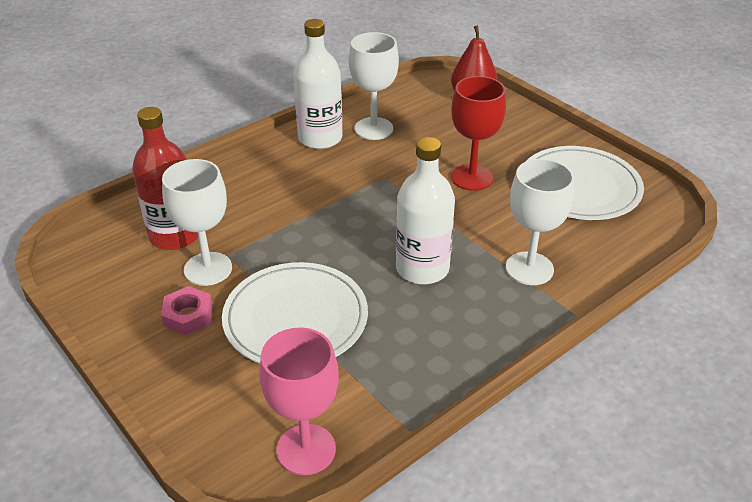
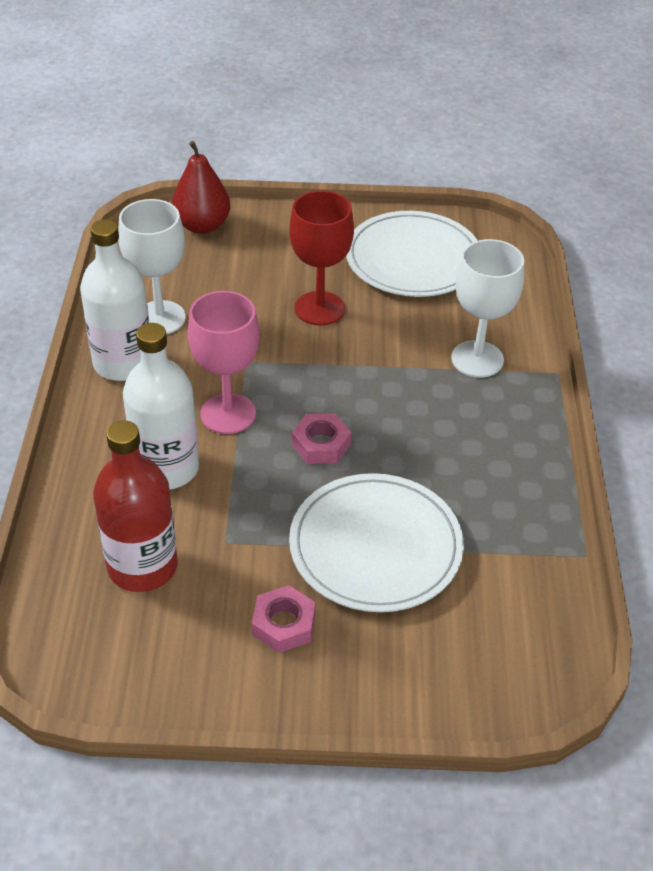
camera: 50 degrees left, 5 degrees up
white goblet [162,159,232,286] -> none
pink goblet [259,328,339,475] -> pink goblet moved to [188,291,260,434]
white bottle [396,137,455,284] -> white bottle moved to [123,323,199,490]
none -> pink nut [292,414,351,464]

